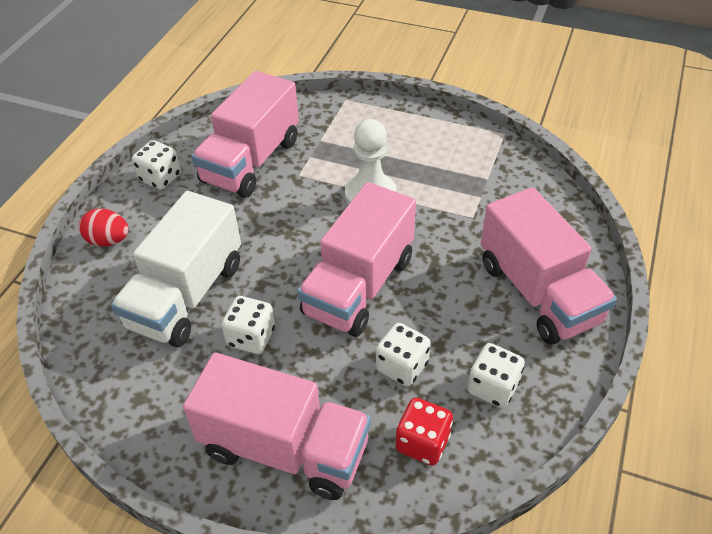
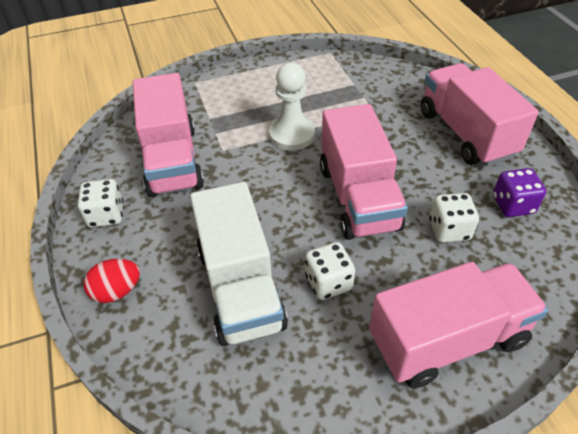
camera: 40 degrees left, 0 degrees up
red dice [396,398,453,466] -> none
white dice [467,343,525,408] -> purple dice [493,168,546,217]
pink truck [481,187,617,344] -> pink truck turned 135 degrees counterclockwise [420,63,539,166]

